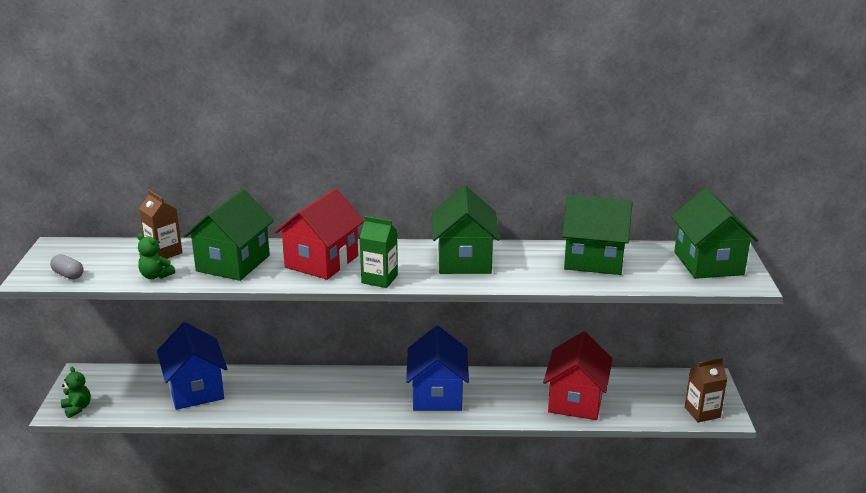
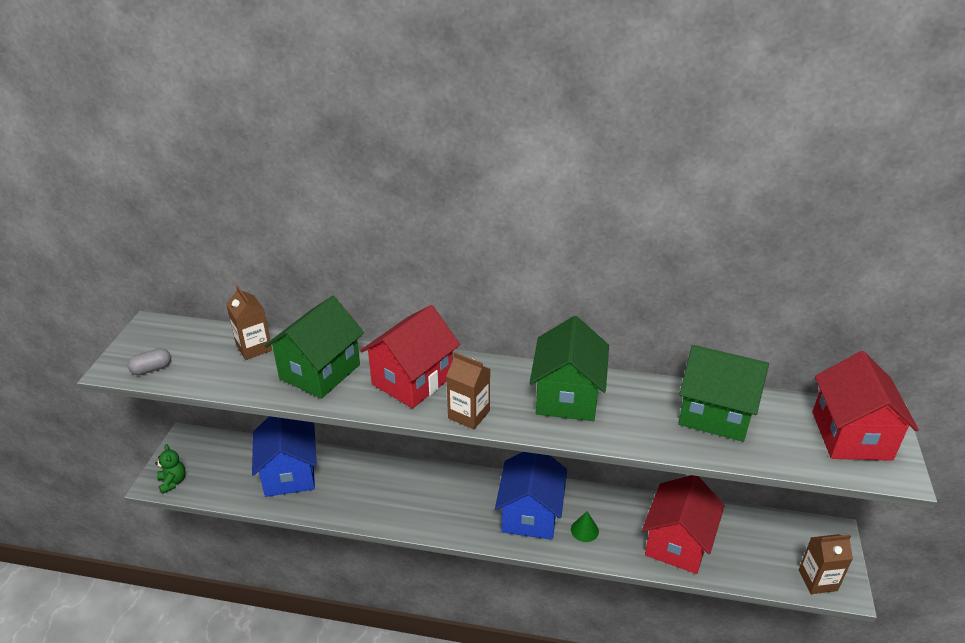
camera: 10 degrees right, 10 degrees up
grey capsule [50,254,84,279] -> grey capsule turned 75 degrees counterclockwise [128,348,171,375]
green teddy bear [137,233,175,279] -> none
green carton [359,216,398,288] -> brown carton [446,352,490,429]
green house [671,188,759,279] -> red house [812,351,919,461]
none -> green cone [571,511,599,542]

